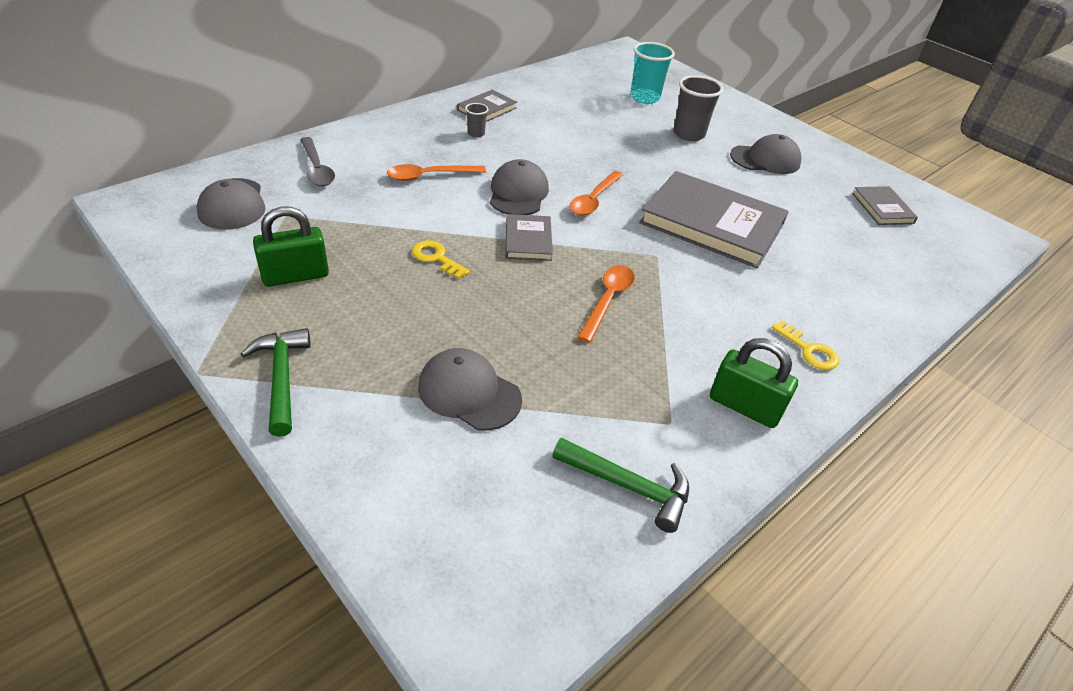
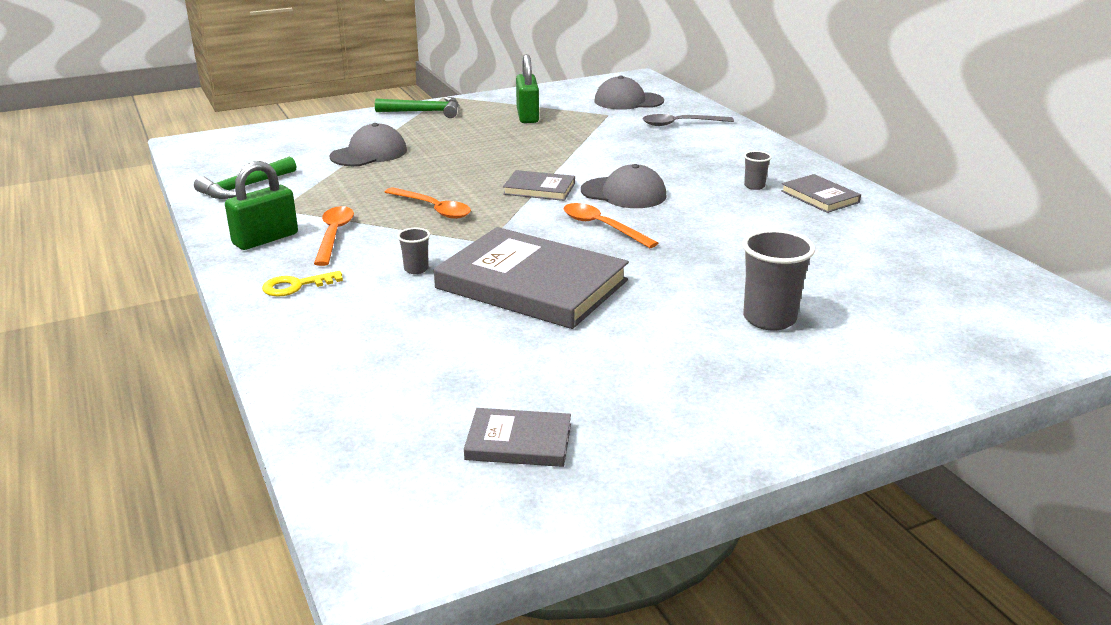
camera: 110 degrees right, 15 degrees down
orange spoon [387,164,486,181] -> orange spoon moved to [314,206,354,266]
yellow key [412,240,470,279] -> none
turquoise cup [630,42,675,104] -> none
grey book [639,171,789,269] -> grey book turned 75 degrees clockwise [434,227,629,329]
grey cap [730,134,801,174] -> none
none -> grey cup [397,228,430,274]

